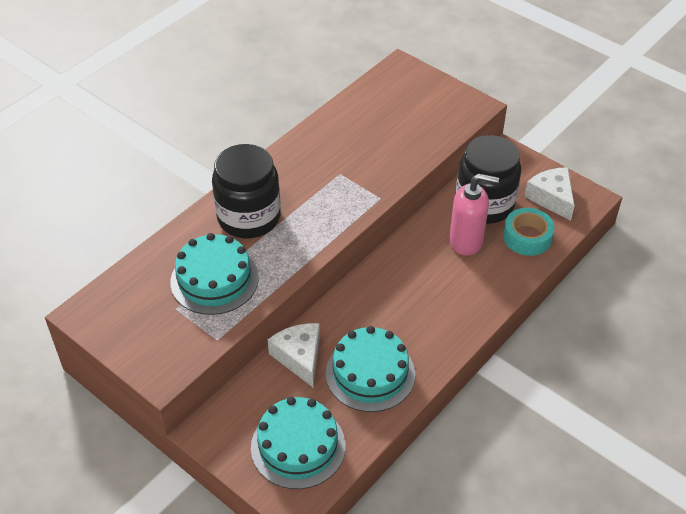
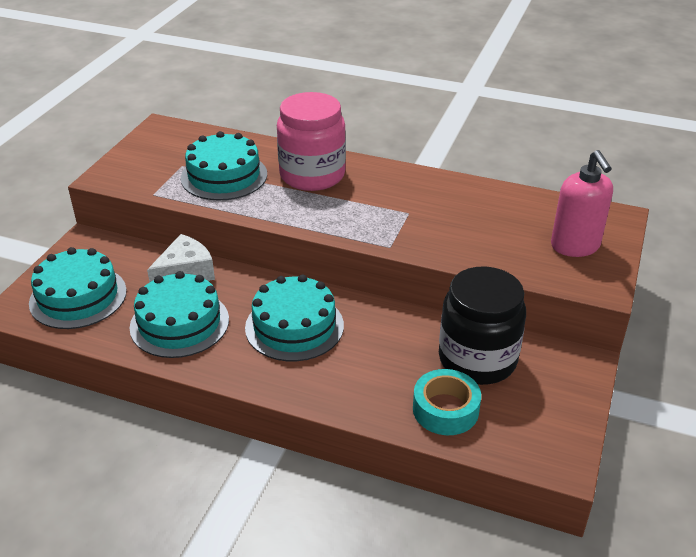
camera: 70 degrees right, 10 degrees down
black jar [212,144,281,238] -> pink jar [277,92,346,191]
pink soap dispenser [449,174,499,256] -> pink soap dispenser moved to [551,150,613,257]
white cheese [524,167,575,221] -> none
none -> turquoise cake [245,275,344,361]

